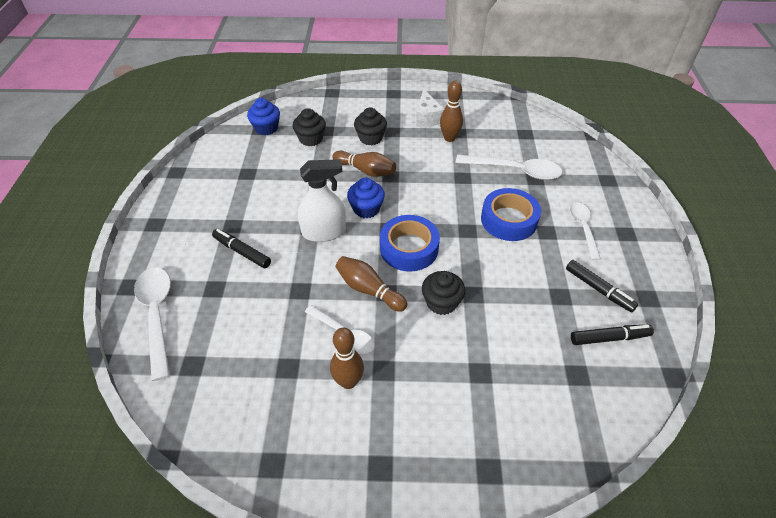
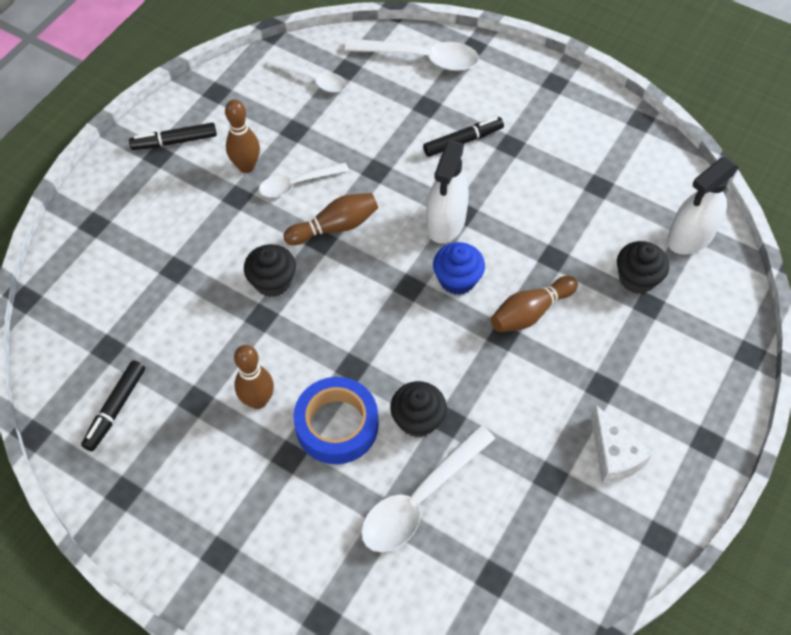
camera: 120 degrees right, 10 degrees up
blue cupcake [247,98,280,135] -> white spray bottle [667,157,739,255]
black cupcake [354,107,387,145] -> black cupcake moved to [390,381,447,437]
blue tape [380,215,440,272] -> none
white cheese [416,89,444,126] -> white cheese turned 135 degrees counterclockwise [591,405,653,484]
brown bowling pin [440,81,463,142] -> brown bowling pin moved to [234,345,274,409]
black marker [566,260,638,312] -> black marker moved to [129,123,217,150]
white spoon [570,202,601,260] -> white spoon moved to [268,58,347,92]

